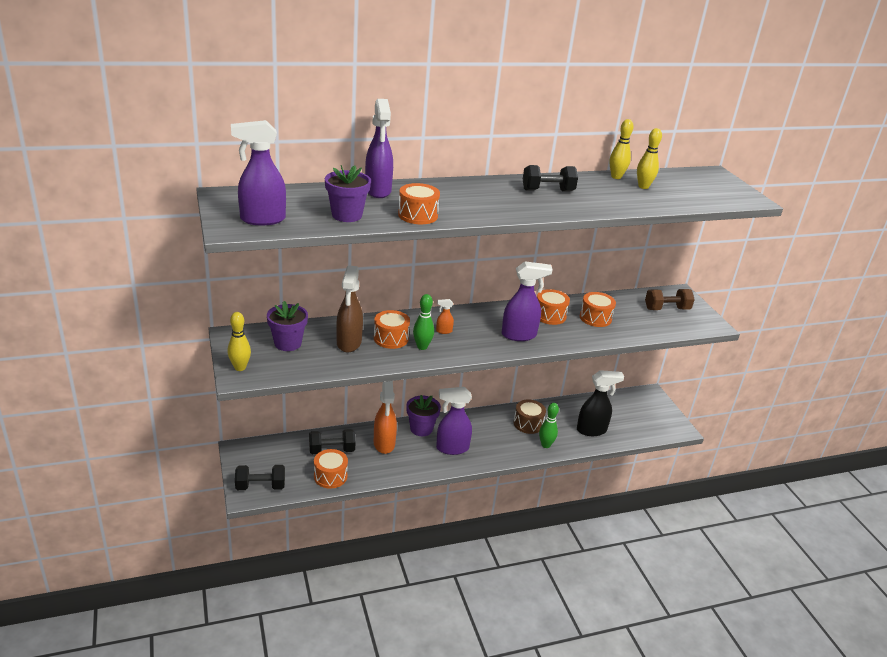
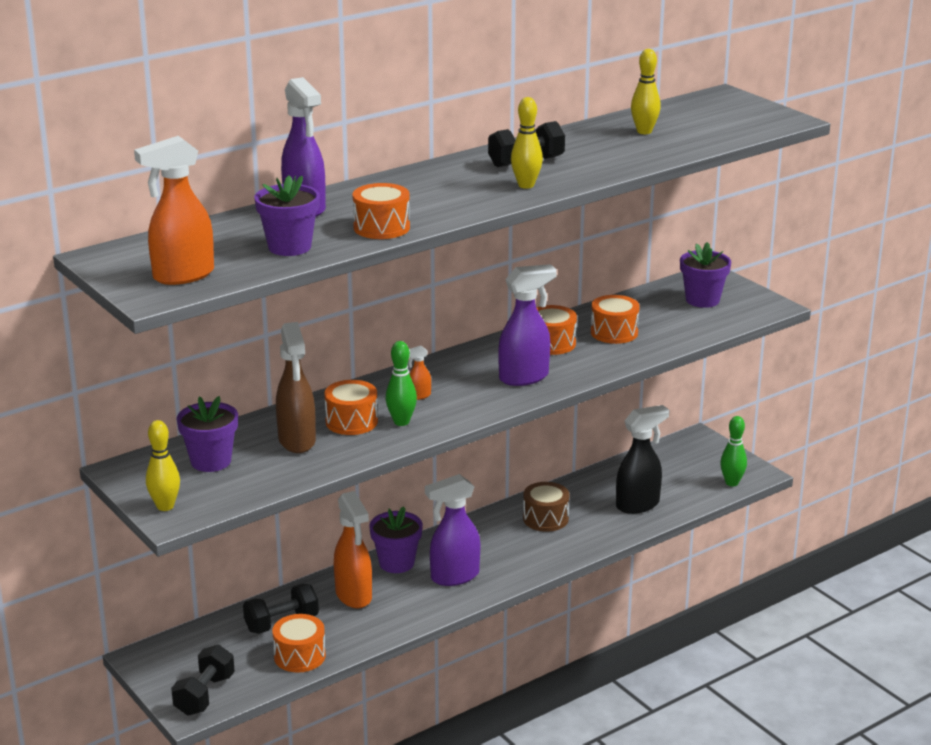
camera: 15 degrees left, 5 degrees down
purple spray bottle [231,120,286,225] -> orange spray bottle [134,136,214,285]
black dumbbell [235,465,285,490] -> black dumbbell turned 45 degrees counterclockwise [171,645,235,715]
green bowling pin [539,403,559,448] -> green bowling pin moved to [720,416,747,486]
yellow bowling pin [609,119,634,179] -> yellow bowling pin moved to [511,97,543,189]
brown dumbbell [645,289,695,310] -> purple flower pot [680,242,731,308]

